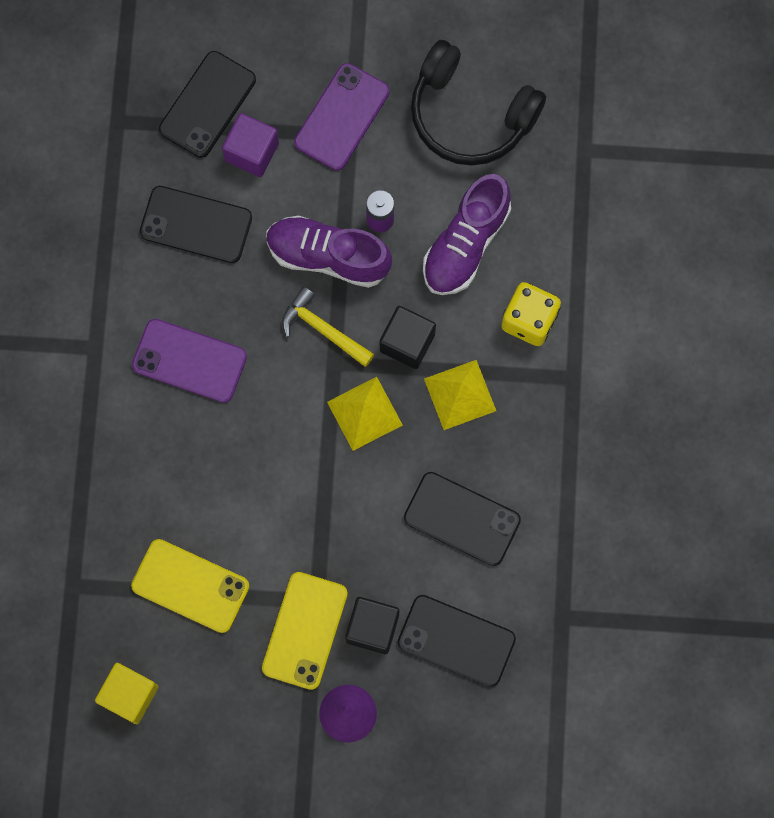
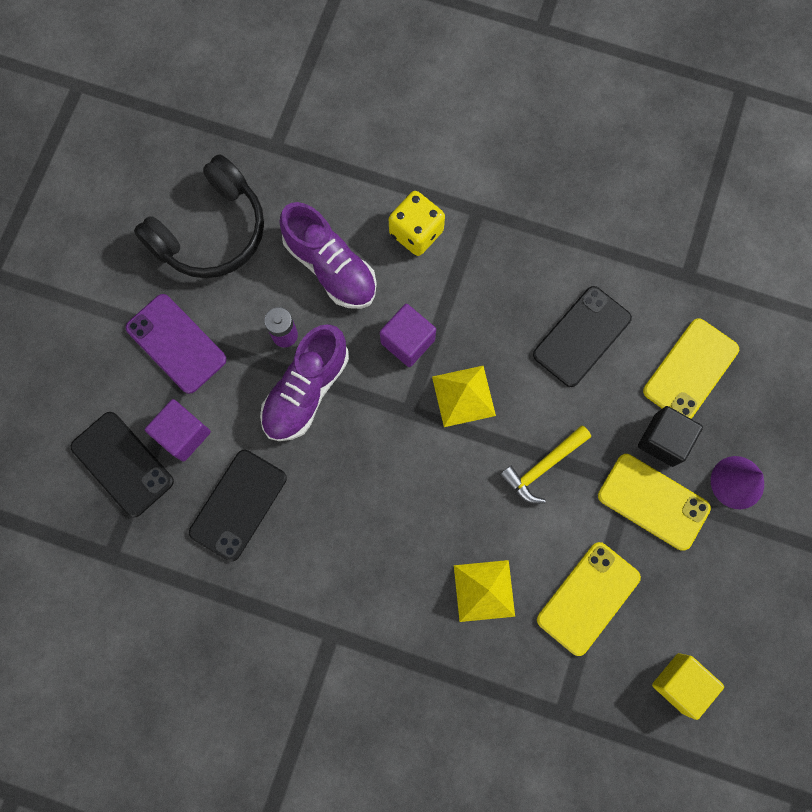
camera: 75 degrees left, 0 degrees up
purple phone [132,319,247,403] -> none
yellow hammer [282,287,374,367] -> yellow hammer moved to [500,425,591,504]
black cube [380,306,436,369] -> purple cube [380,304,436,367]
black phone [397,595,516,687] -> yellow phone [643,318,739,419]
yellow pyramid [424,360,496,430] -> yellow pyramid moved to [454,560,515,622]

